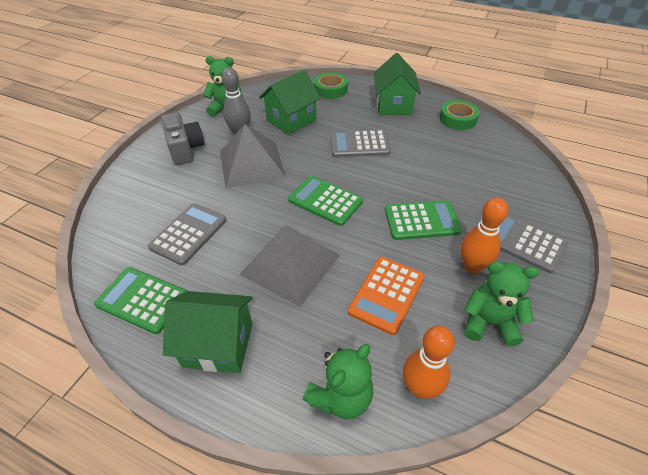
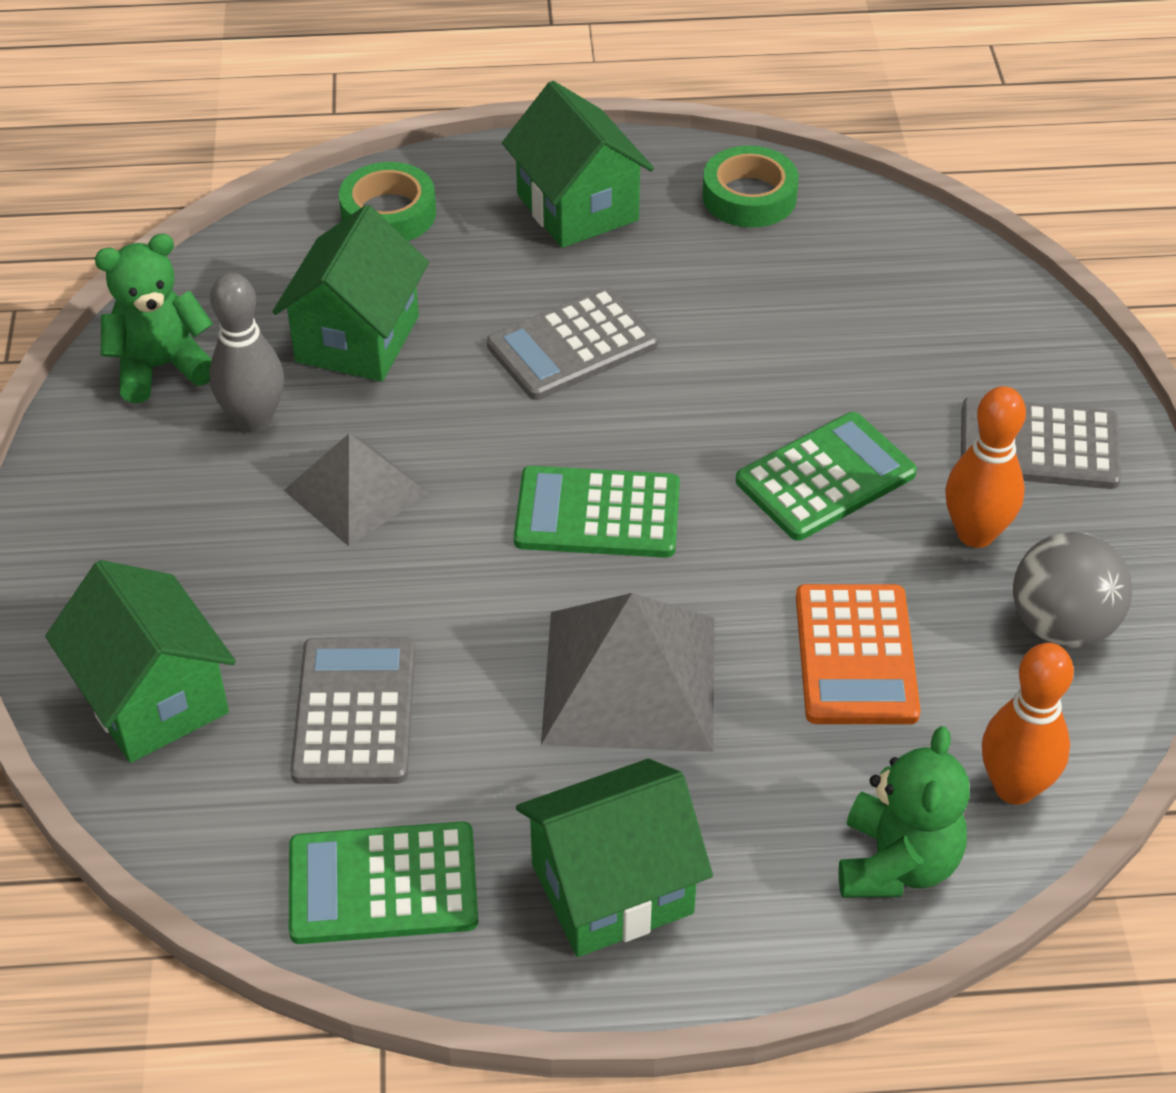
camera: 30 degrees left, 0 degrees up
grey camera [161,112,204,165] -> none
grey pyramid [220,124,286,188] -> grey pyramid [284,433,429,546], size x0.67
green teddy bear [464,262,539,347] -> grey ball [1013,532,1132,648]
none -> green house [45,560,236,763]

